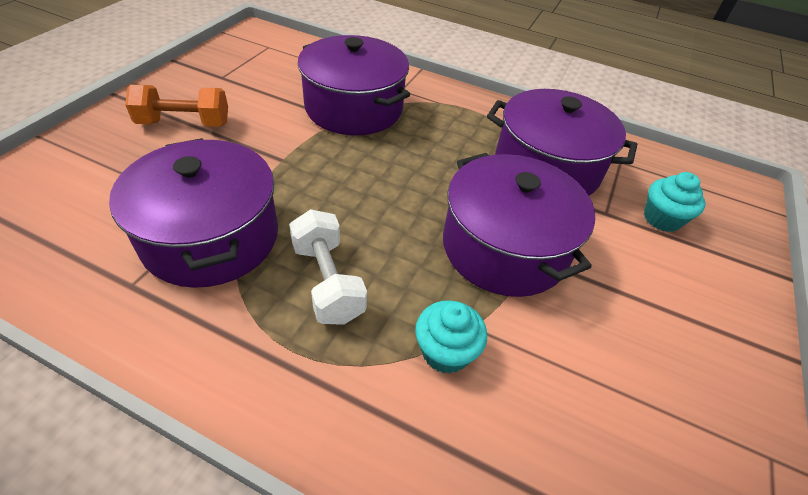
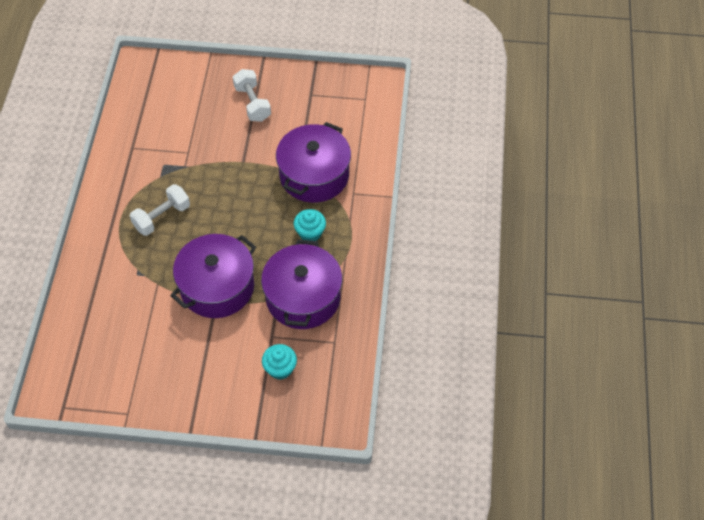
camera: 75 degrees right, 10 degrees up
purple pot [109,138,278,288] -> none
orange dumbbell [125,85,228,127] -> white dumbbell [233,69,271,122]
turquoise cupcake [415,300,487,373] -> turquoise cupcake moved to [294,209,326,241]

